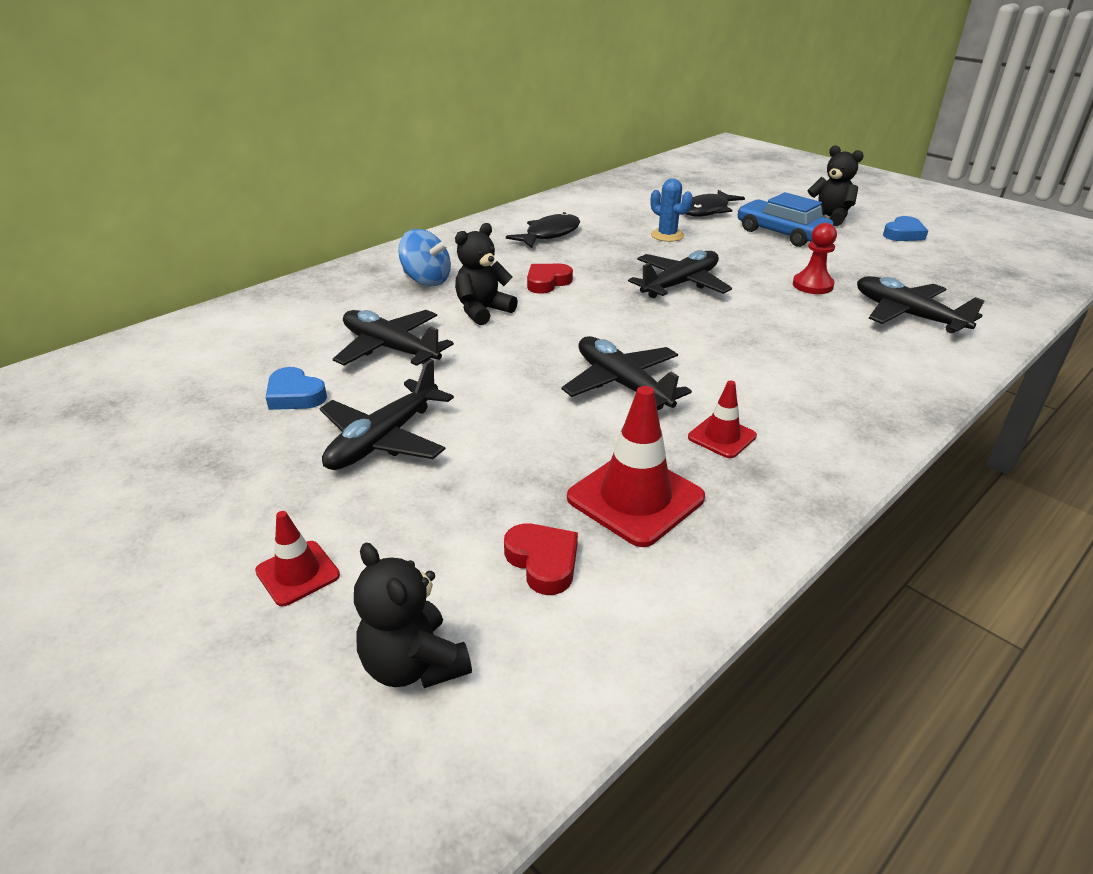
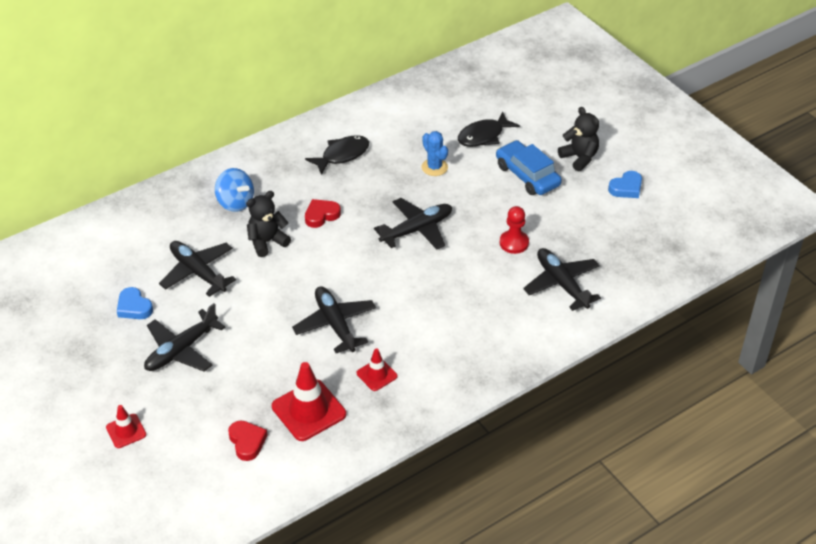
camera: 10 degrees right, 10 degrees up
black teddy bear [354,543,472,688] -> none

